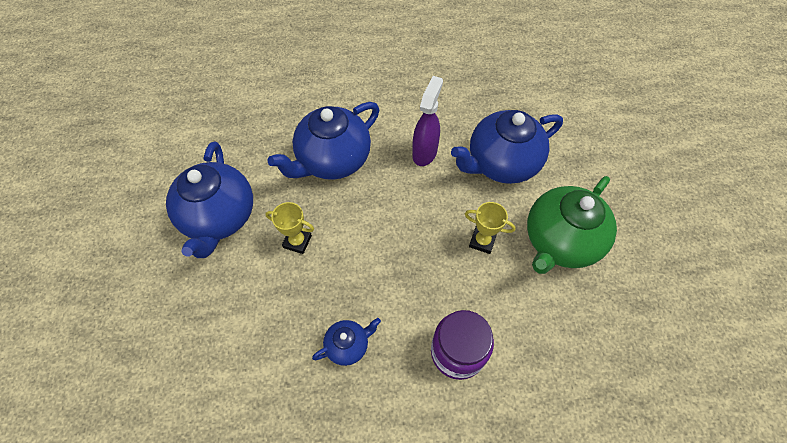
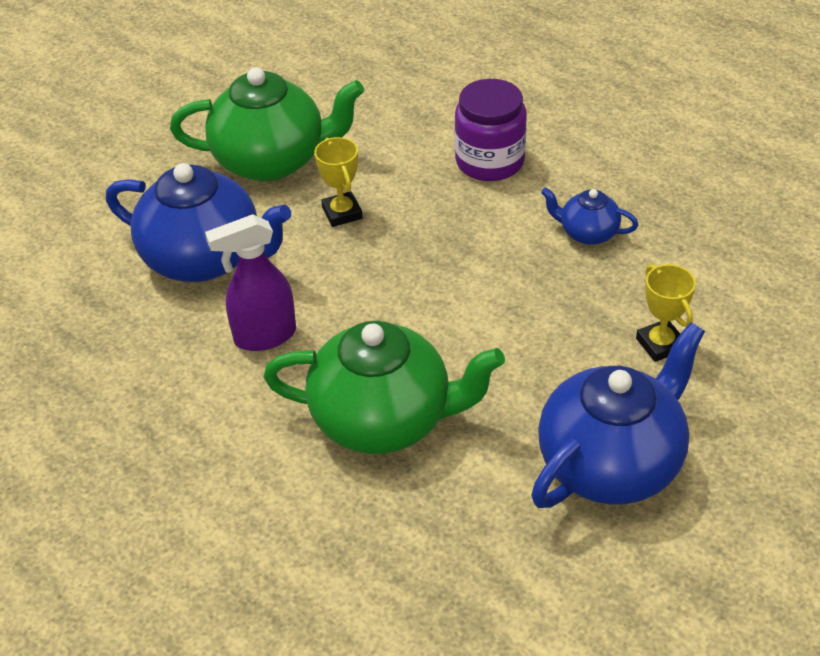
camera: 130 degrees left, 15 degrees down
yellow trophy [265,202,314,254] -> yellow trophy moved to [636,264,696,362]
blue teapot [267,102,379,180] -> green teapot [263,321,505,454]

